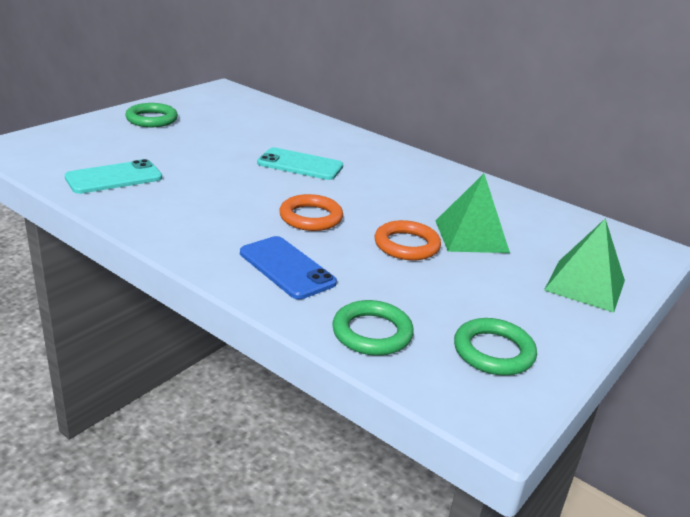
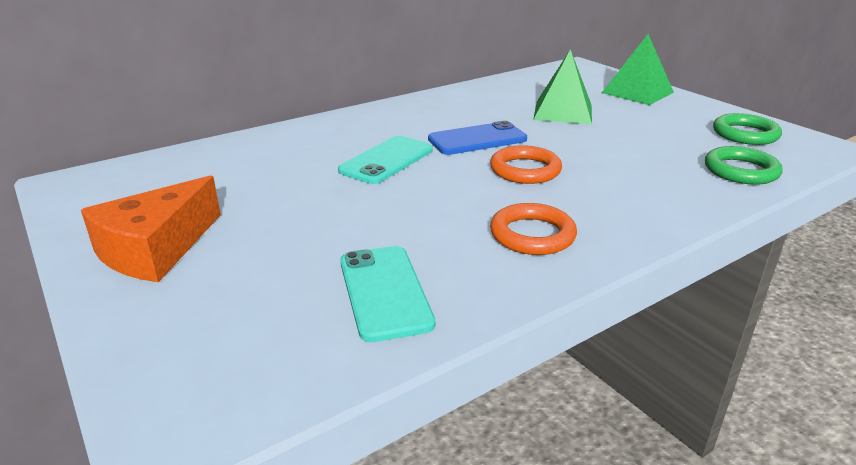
camera: 70 degrees left, 0 degrees up
green ring [125,103,178,127] -> orange cheese [81,175,221,282]
blue phone [240,236,337,299] -> blue phone moved to [428,121,527,155]
orange ring [375,220,441,260] -> orange ring moved to [490,203,577,255]

